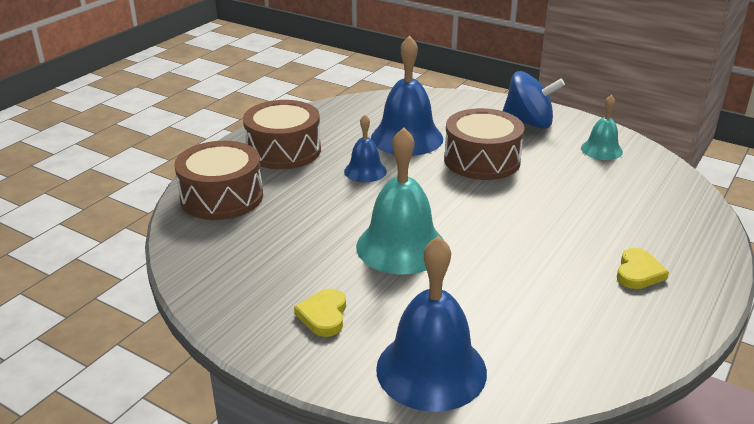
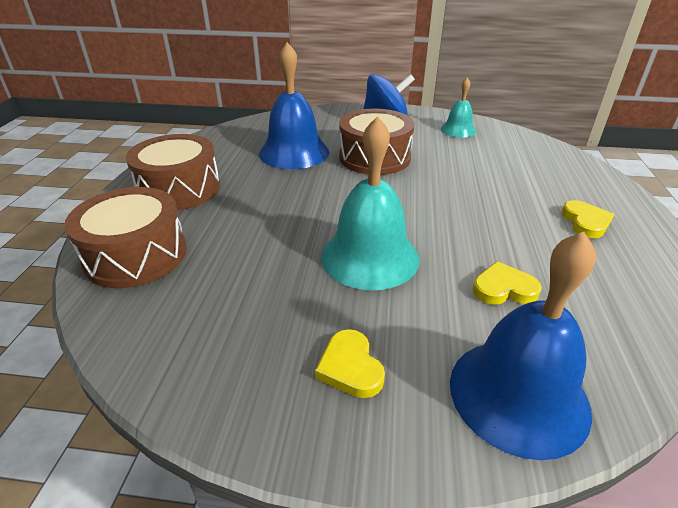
camera: 25 degrees left, 5 degrees up
blue bell [344,115,387,182] -> none
none -> yellow heart [473,261,542,305]

